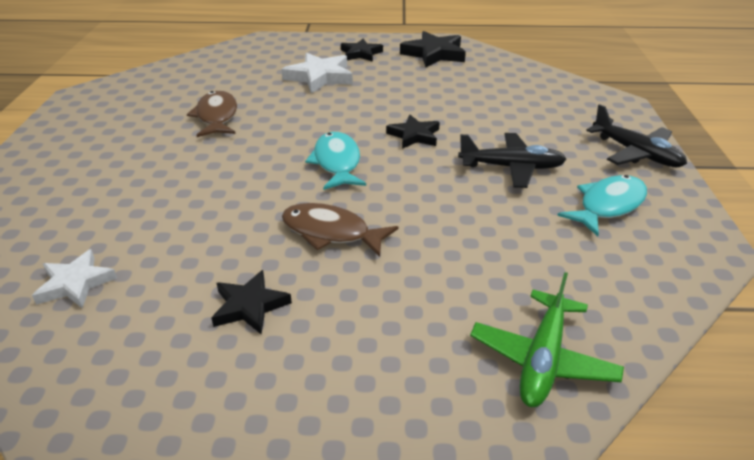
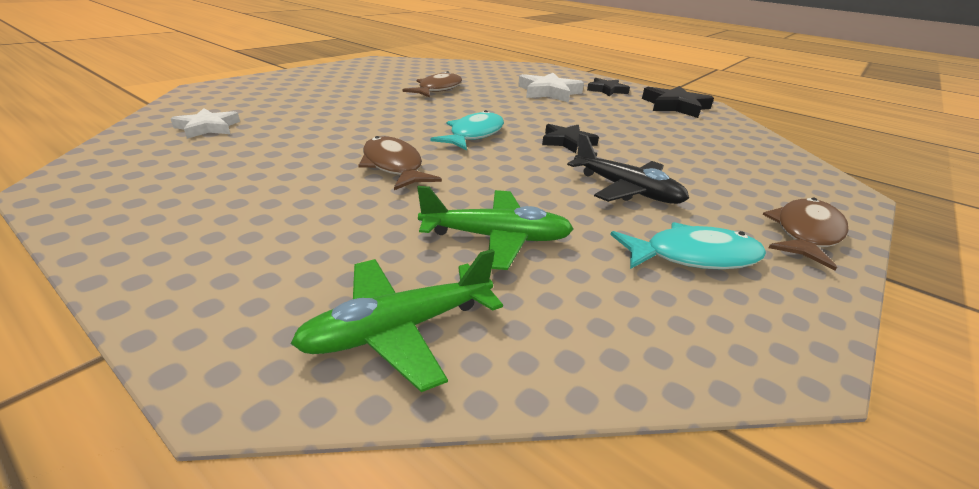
camera: 35 degrees right, 5 degrees down
black star [211,270,292,334] -> none
black plane [586,104,687,167] -> brown fish [762,197,848,271]
none -> green plane [417,186,574,270]

